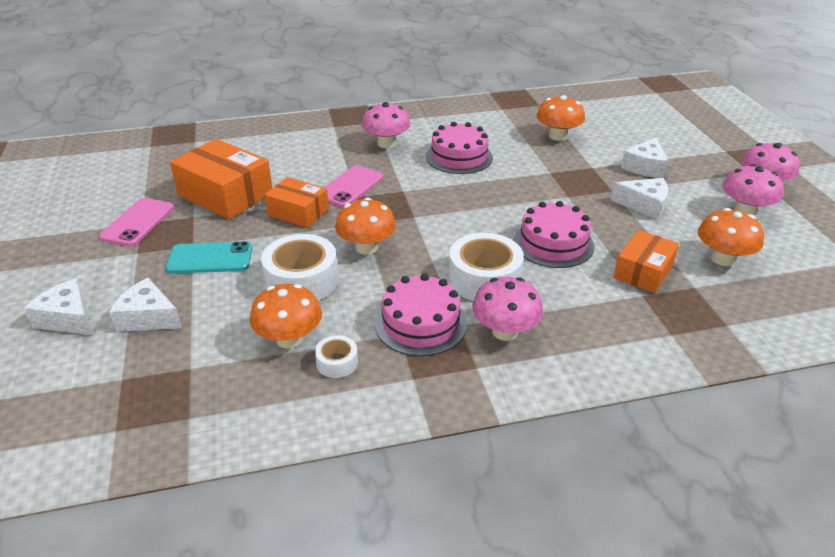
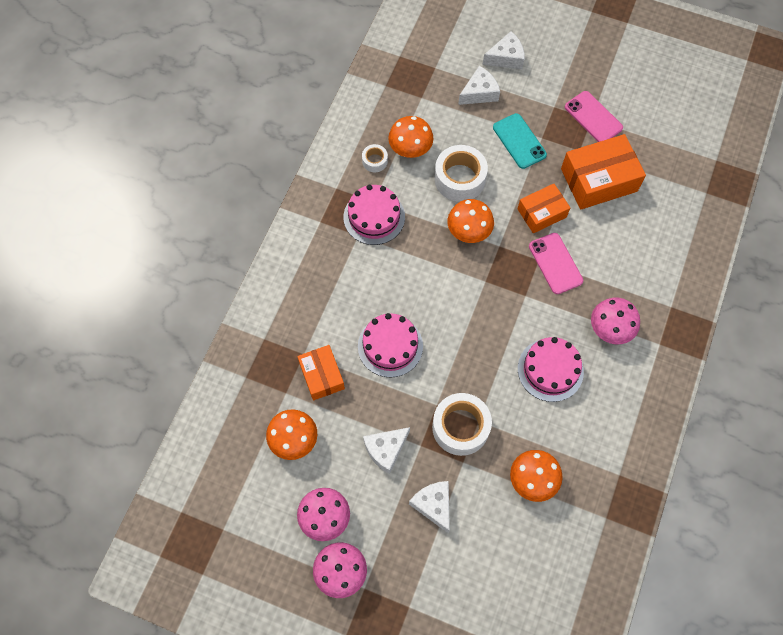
camera: 125 degrees right, 30 degrees up
turquoise phone [165,241,253,274] -> turquoise phone turned 60 degrees counterclockwise [493,113,547,169]
white tape [448,233,524,301] -> white tape moved to [432,393,492,456]
pink mushroom [472,277,543,341] -> none

